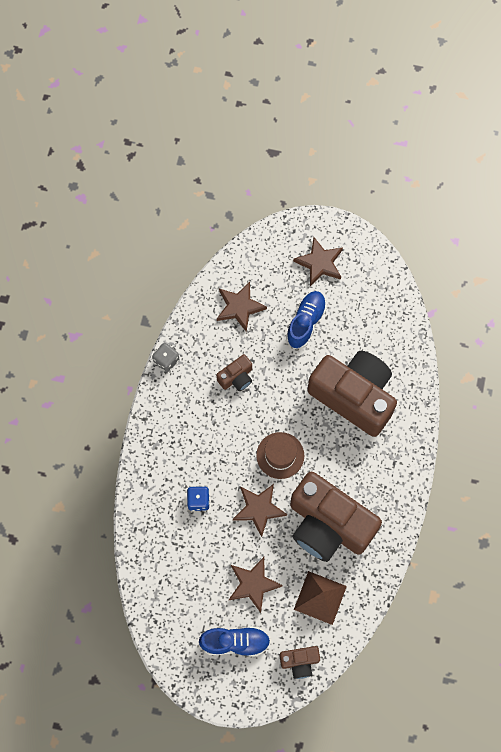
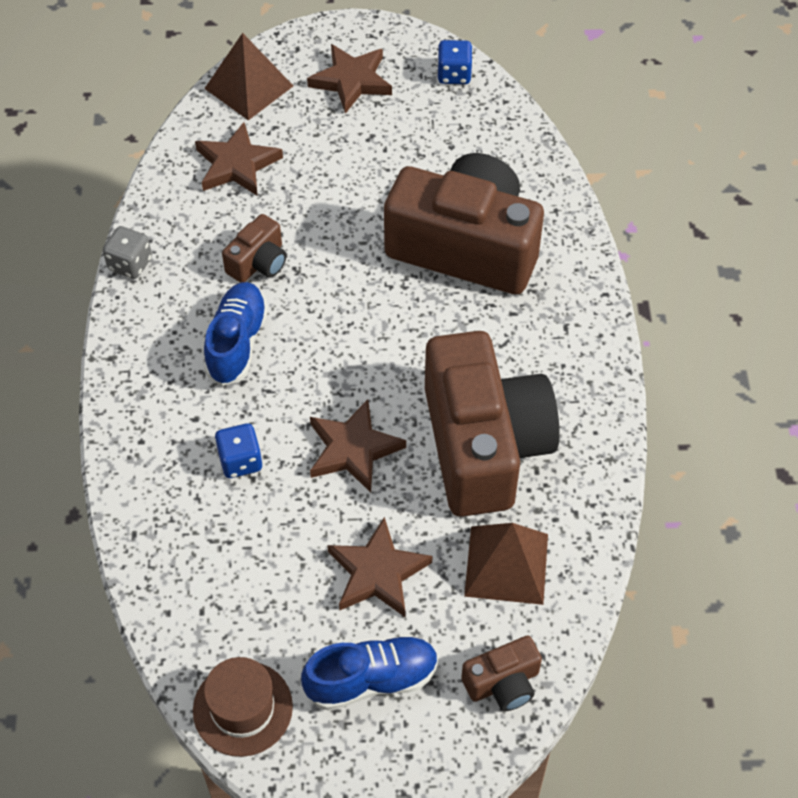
camera: 15 degrees left, 15 degrees down
brown hat [256,432,304,479] -> brown hat moved to [193,657,293,757]
blue shoe [286,291,327,348] -> blue shoe moved to [204,282,268,386]
brown camera [290,472,382,562] -> brown camera turned 120 degrees counterclockwise [425,331,560,517]
none -> brown pyramid [204,33,293,120]
none -> blue dice [437,40,473,84]

